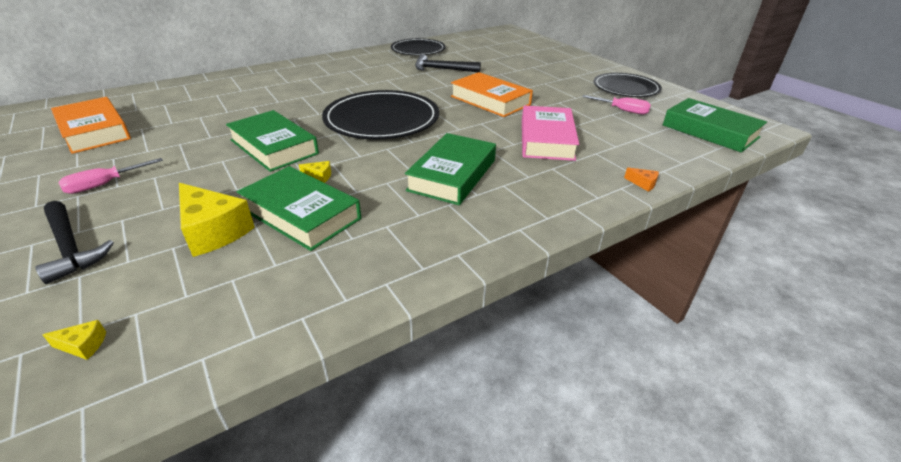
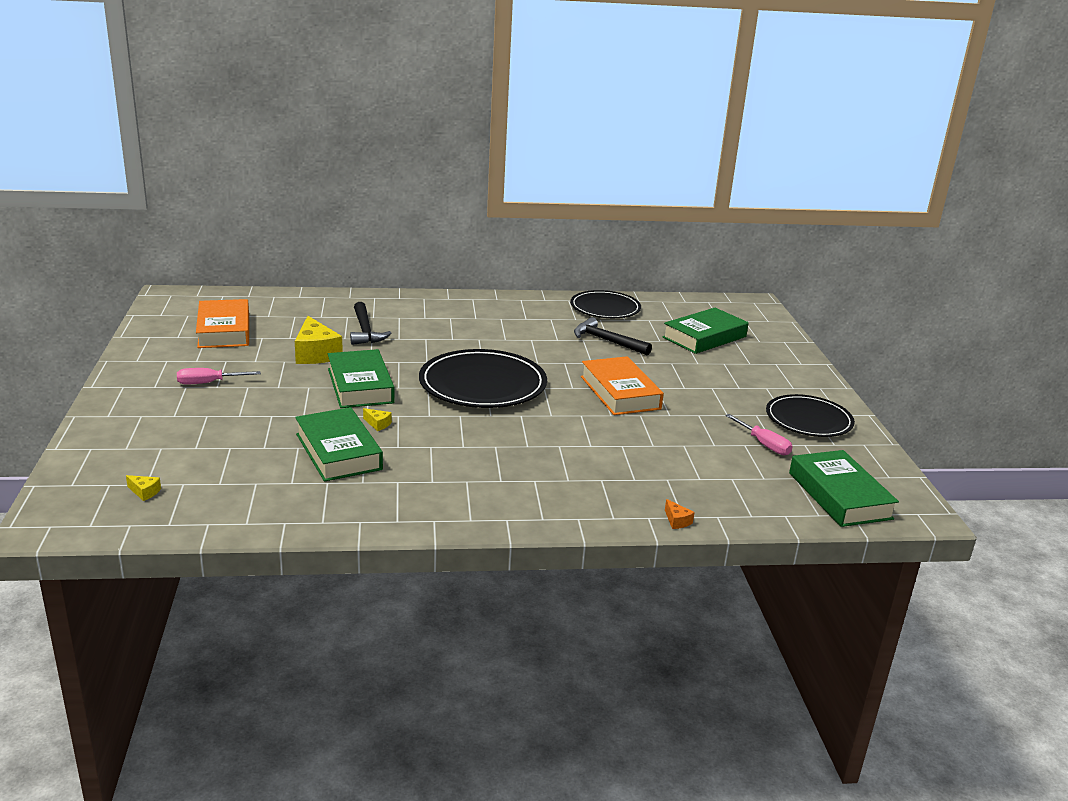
camera: 25 degrees right, 10 degrees down
black hammer [35,201,114,284] -> black hammer moved to [350,302,391,345]
yellow cheese [179,183,255,257] -> yellow cheese moved to [295,316,343,364]
green book [405,133,496,205] -> green book moved to [663,308,749,354]
pink book [522,106,579,161] -> none

